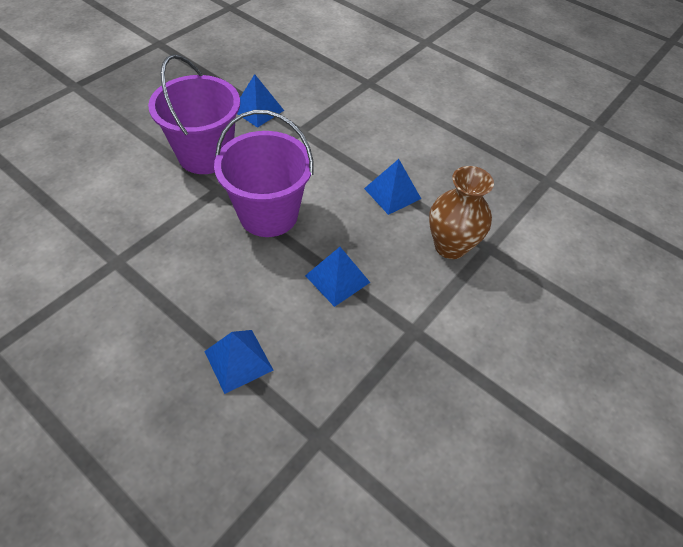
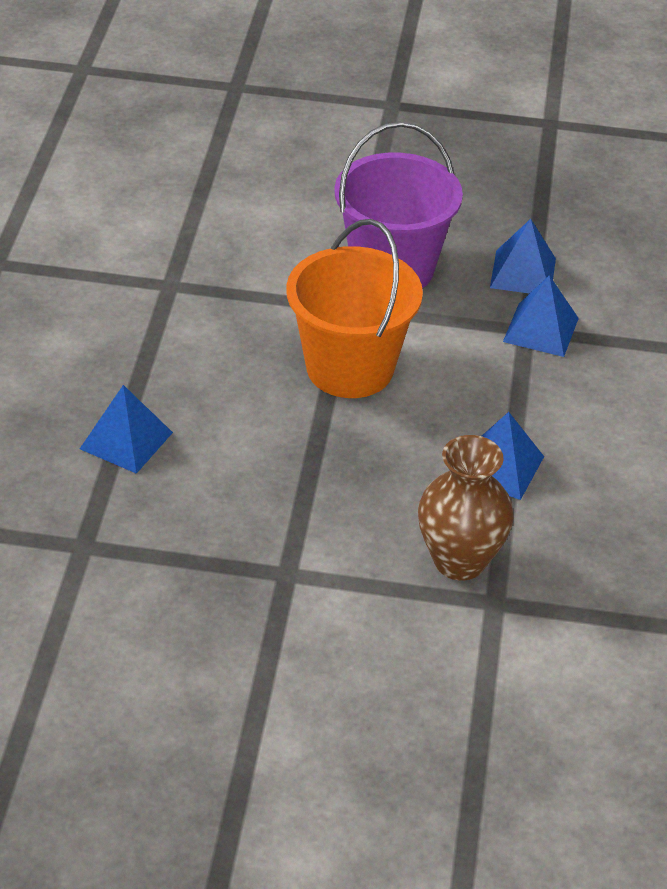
camera: 60 degrees right, 10 degrees down
purple bucket [214,110,314,237] -> orange bucket [286,219,423,398]
blue pyramid [305,247,371,307] -> blue pyramid moved to [503,275,579,357]

